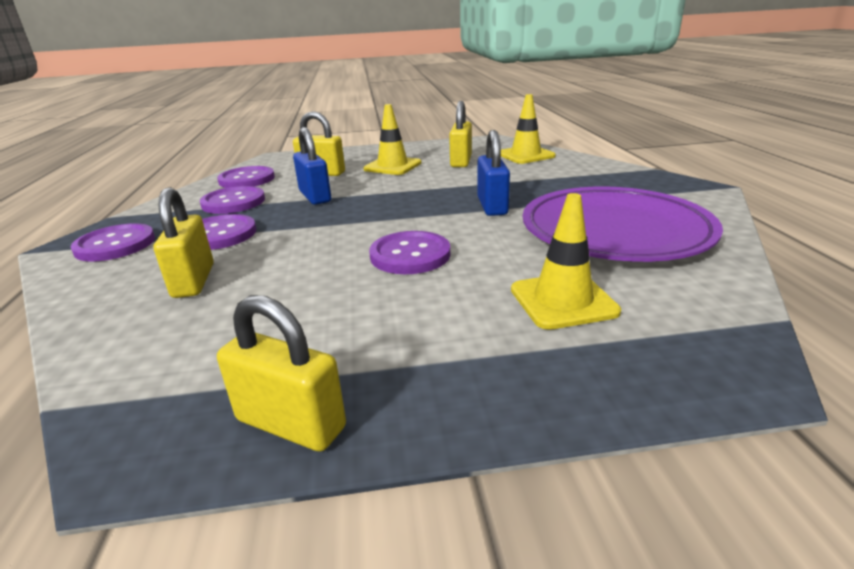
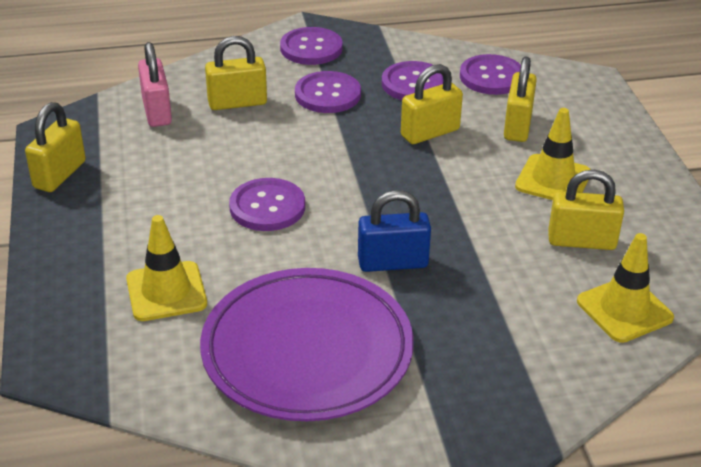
camera: 85 degrees right, 10 degrees up
blue padlock [293,127,331,205] -> yellow padlock [401,64,463,144]
none -> pink padlock [138,42,172,127]

